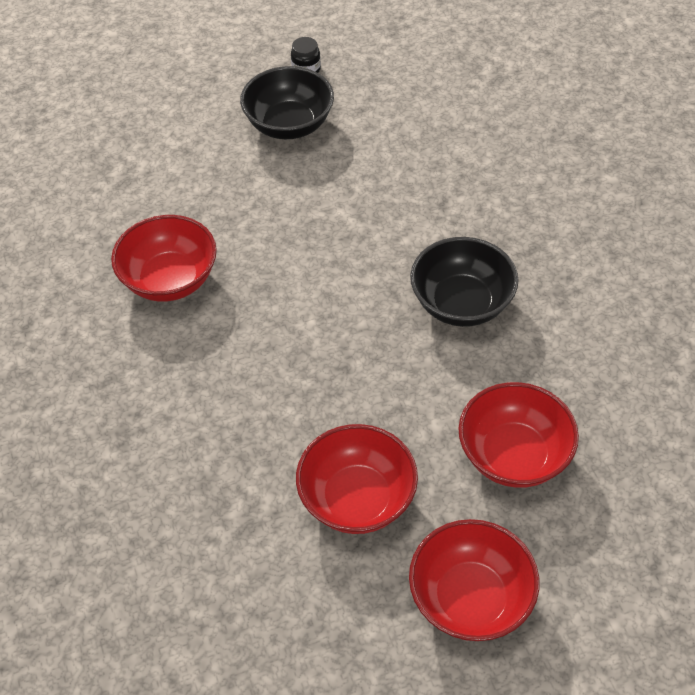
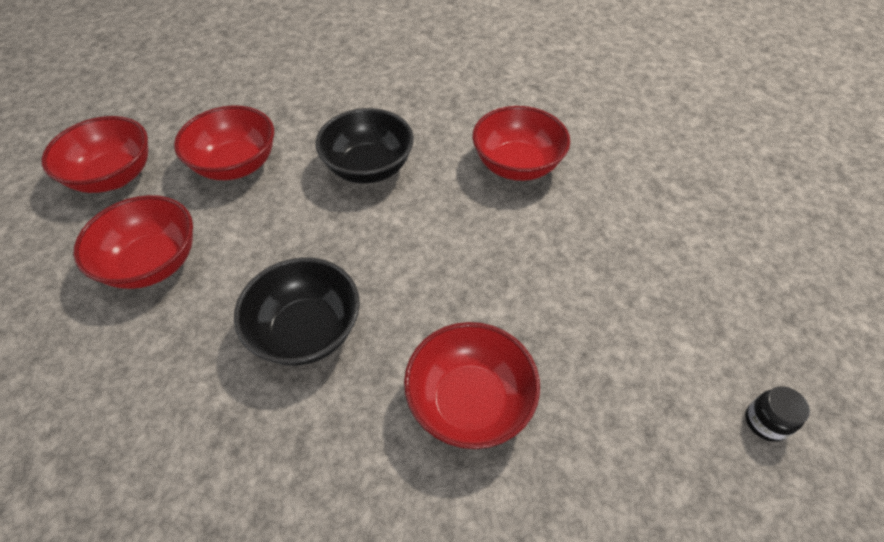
camera: 125 degrees right, 0 degrees up
black bowl [240,66,334,139] -> black bowl moved to [315,108,414,183]
none -> red bowl [404,322,540,449]

